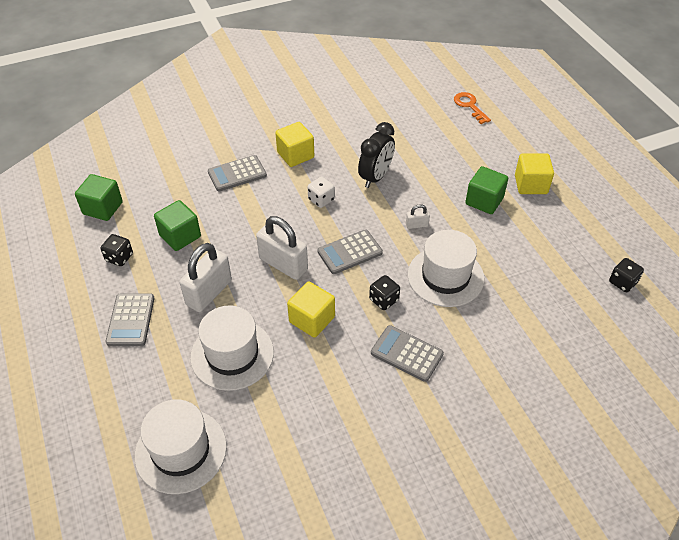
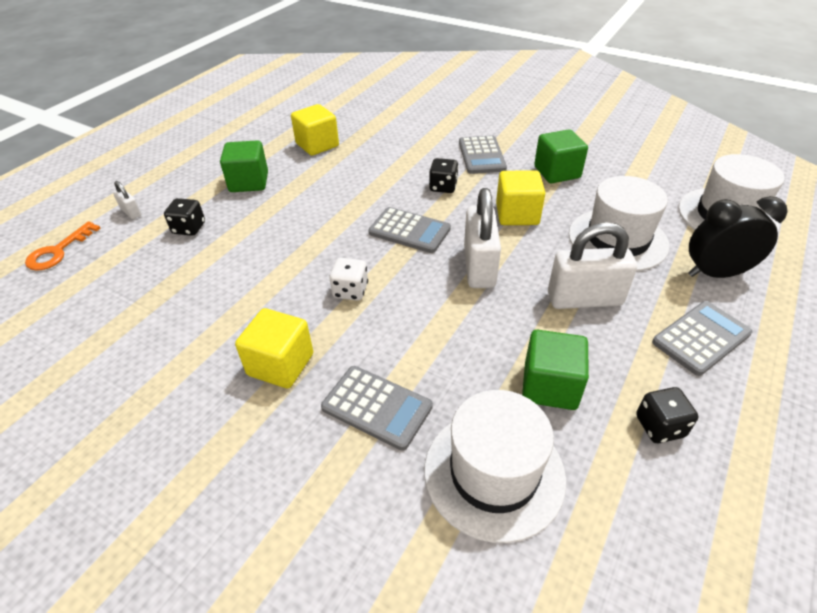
camera: 125 degrees left, 5 degrees down
green cube [75,174,123,221] -> green cube moved to [534,129,588,183]
black clock [358,122,395,188] -> black clock moved to [688,196,788,278]
white padlock [406,204,430,229] -> white padlock moved to [113,181,142,219]
white hat [408,230,485,307] -> white hat moved to [424,390,566,543]
yellow cube [515,153,554,194] -> yellow cube moved to [291,104,339,156]
black dice [609,258,644,292] -> black dice moved to [164,198,205,236]

